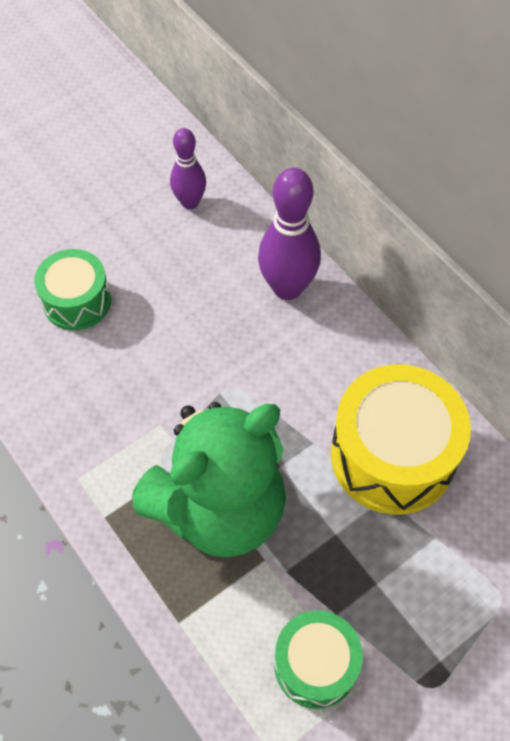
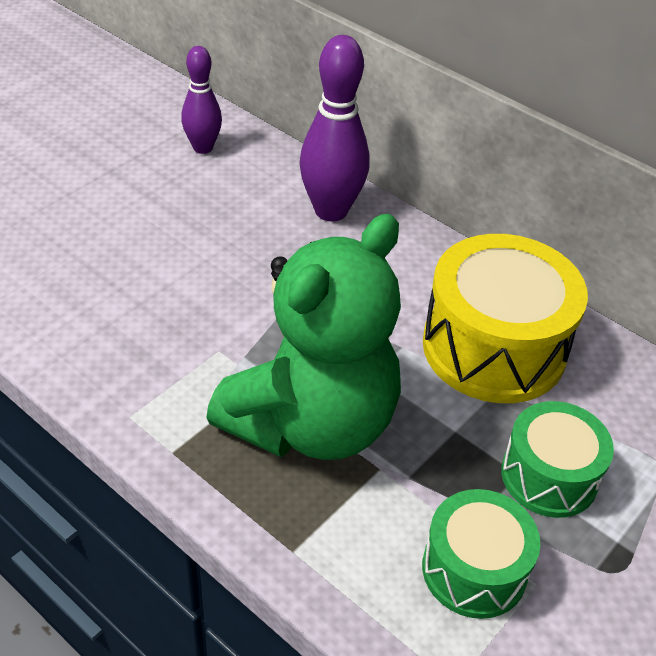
camera: 15 degrees left, 15 degrees down
green drum [34,249,111,330] -> green drum moved to [501,401,614,518]

